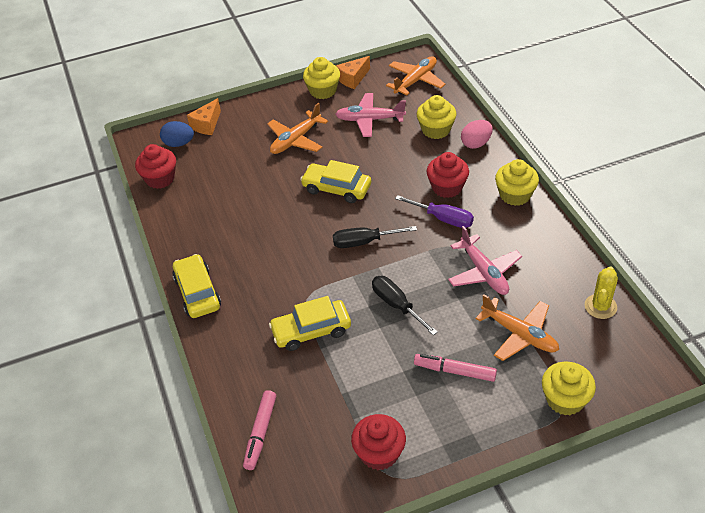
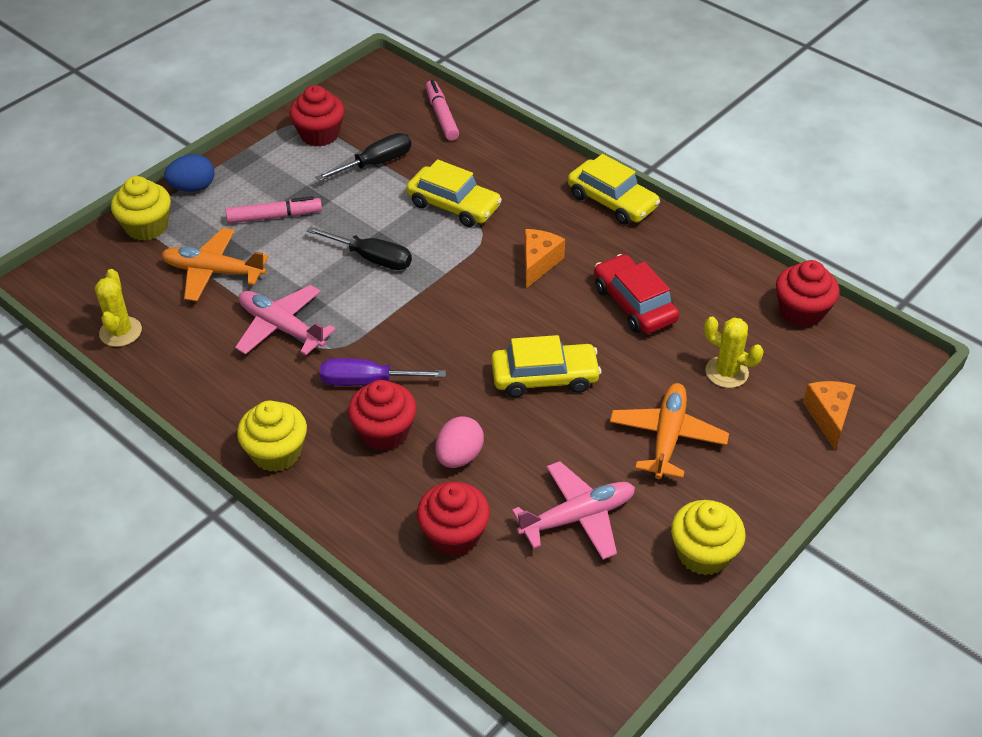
camera: 150 degrees right, 0 degrees up
blue egg [160,121,194,147] -> blue egg moved to [164,154,215,192]
yellow car [269,296,351,351] -> yellow car turned 75 degrees clockwise [406,159,502,227]
black screwdriver [333,226,417,248] -> black screwdriver moved to [315,133,411,181]
orange cheese [336,56,370,89] -> orange cheese moved to [524,229,565,288]
orange plane [386,56,446,95] -> none
yellow cupcake [417,95,457,139] -> red cupcake [417,482,490,556]
pink egg [461,120,493,149] -> pink egg moved to [435,416,484,468]
none -> red car [594,254,679,334]
none -> yellow cactus [704,317,764,388]

